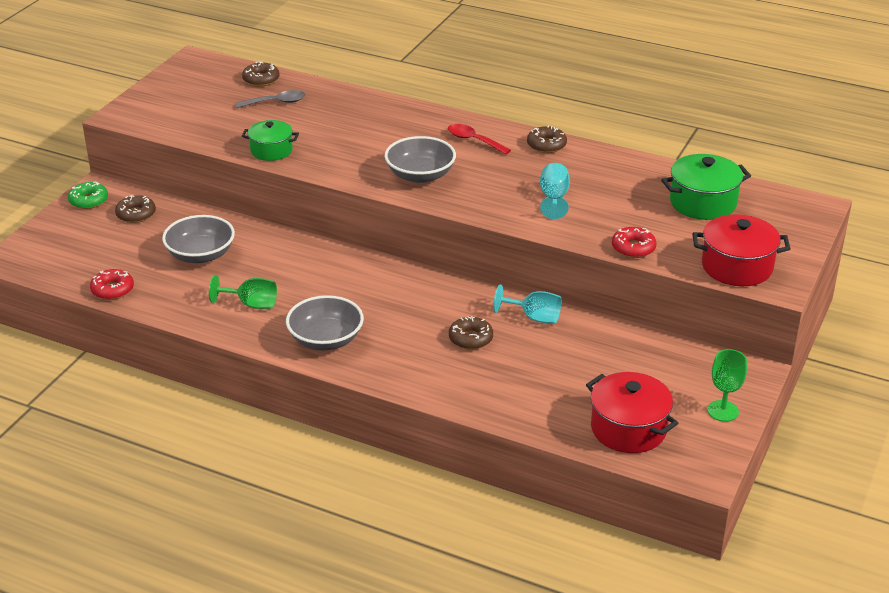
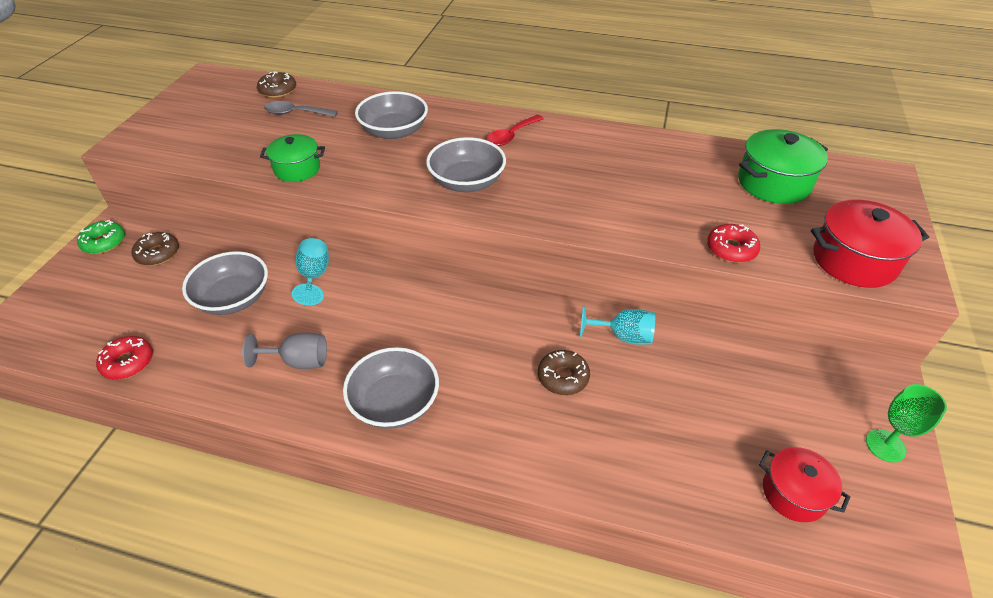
camera: 10 degrees left, 10 degrees up
green goblet [209,275,277,309] -> grey goblet [242,333,327,369]
grey spoon [235,90,305,108] -> grey spoon turned 150 degrees counterclockwise [264,101,338,117]
red spoon [448,124,511,155] -> red spoon turned 75 degrees counterclockwise [487,115,544,146]
brown donut [527,126,567,153] -> none
turquoise goblet [540,163,570,219] -> turquoise goblet moved to [292,238,329,306]
red pot [586,372,678,453] -> red pot [759,447,850,522], size x0.66
none -> grey bowl [355,91,428,140]

